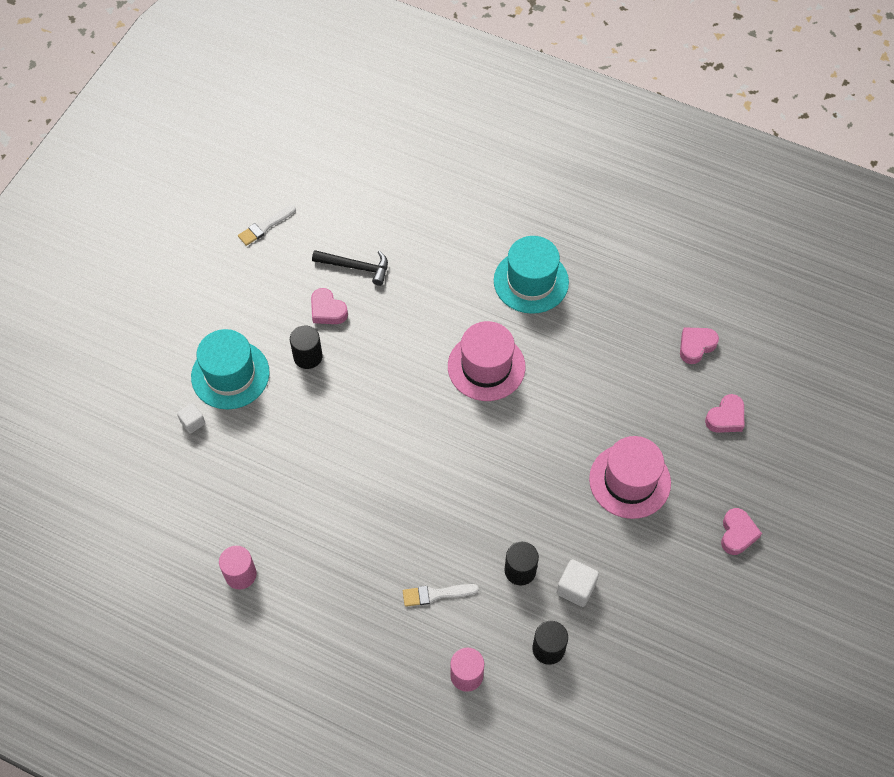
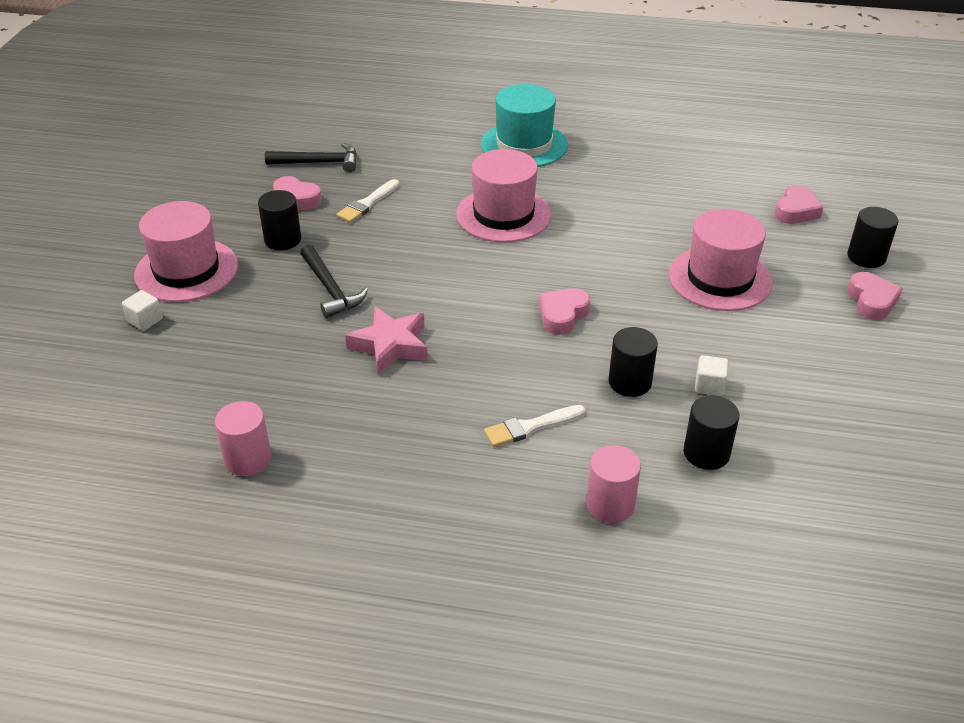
camera: 15 degrees left, 20 degrees down
turquoise hat [191,329,270,409] -> pink hat [134,201,238,302]
white brush [238,205,296,246] -> white brush moved to [336,179,399,223]
white cube [556,559,599,607] -> white cube [695,355,729,396], size x0.66
pink heart [680,327,719,364] -> pink heart moved to [539,288,590,335]
none -> black hammer [300,245,368,318]
none -> pink star [345,307,428,375]
none -> black cylinder [847,207,898,268]

